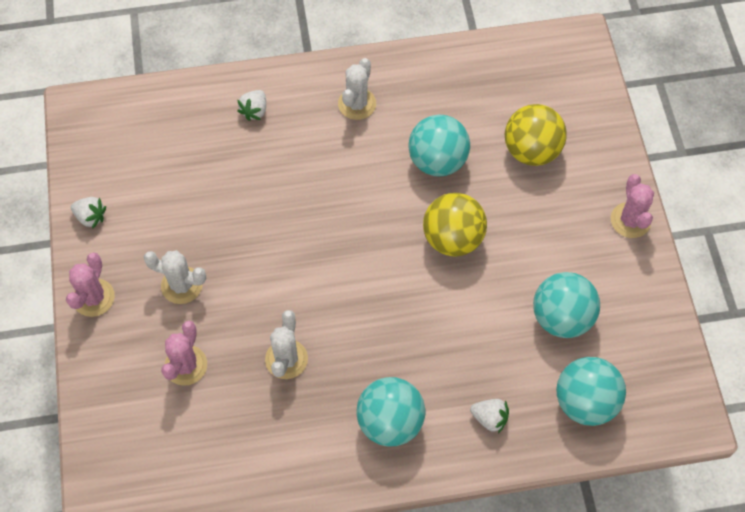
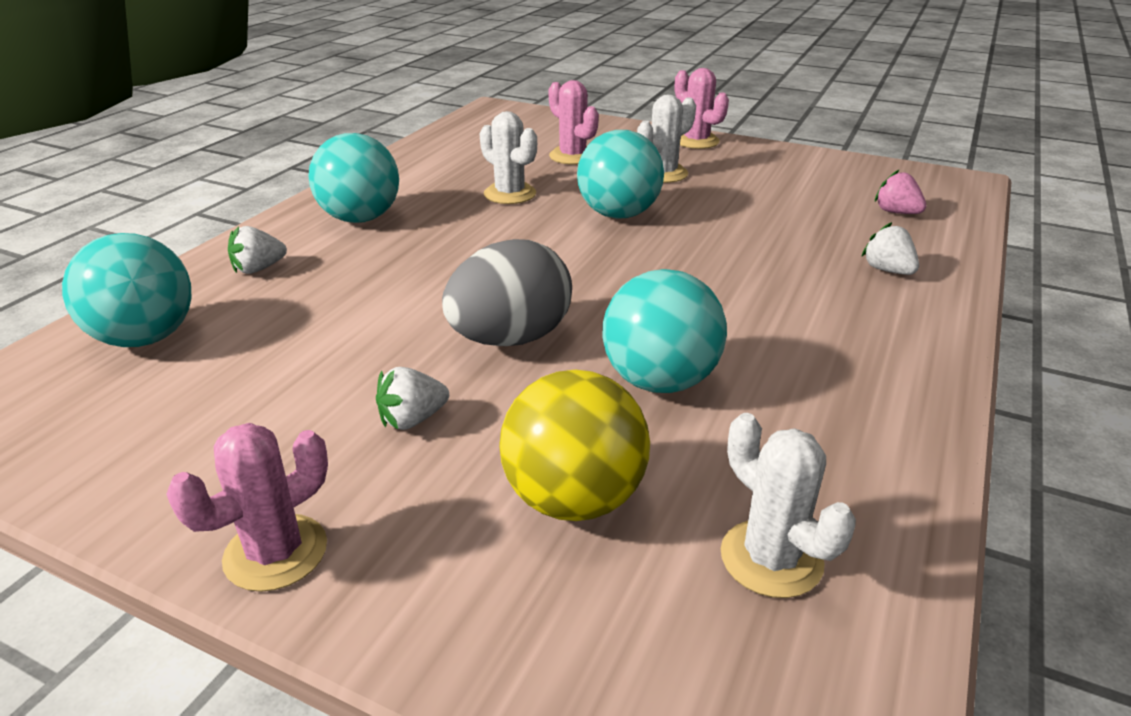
camera: 125 degrees right, 30 degrees down
white strawberry [71,197,106,229] -> white strawberry moved to [376,367,449,430]
white cactus [338,58,376,120] -> white cactus moved to [721,413,856,598]
yellow ball [423,193,487,256] -> grey egg [442,239,572,346]
turquoise ball [533,272,600,338] -> turquoise ball moved to [577,130,664,219]
pink cactus [611,174,654,238] -> pink cactus turned 75 degrees counterclockwise [166,423,328,592]
none -> pink strawberry [875,170,926,214]

